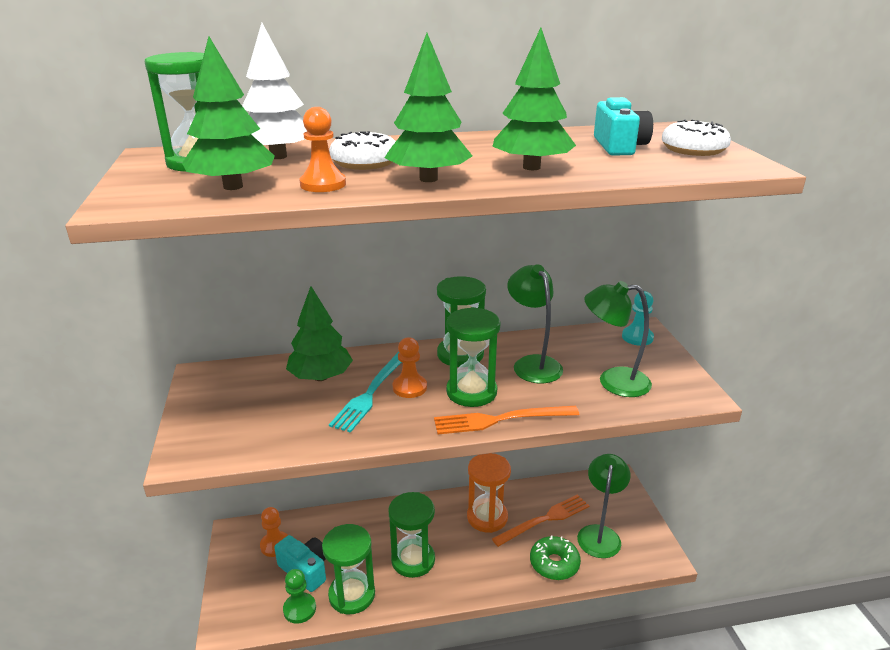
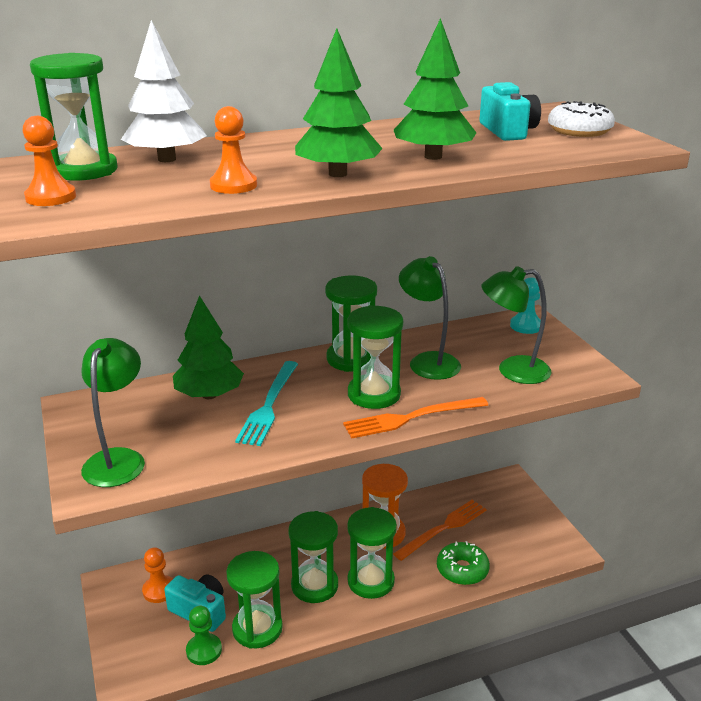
camera: 10 degrees left, 0 degrees up
green tree [182,36,275,190] -> none
white donut [329,131,396,170] -> none
orange pawn [393,337,427,398] -> orange pawn moved to [23,116,76,206]
green lamp [577,454,630,558] -> green lamp moved to [81,338,145,487]
none -> green hourglass [347,507,397,599]

